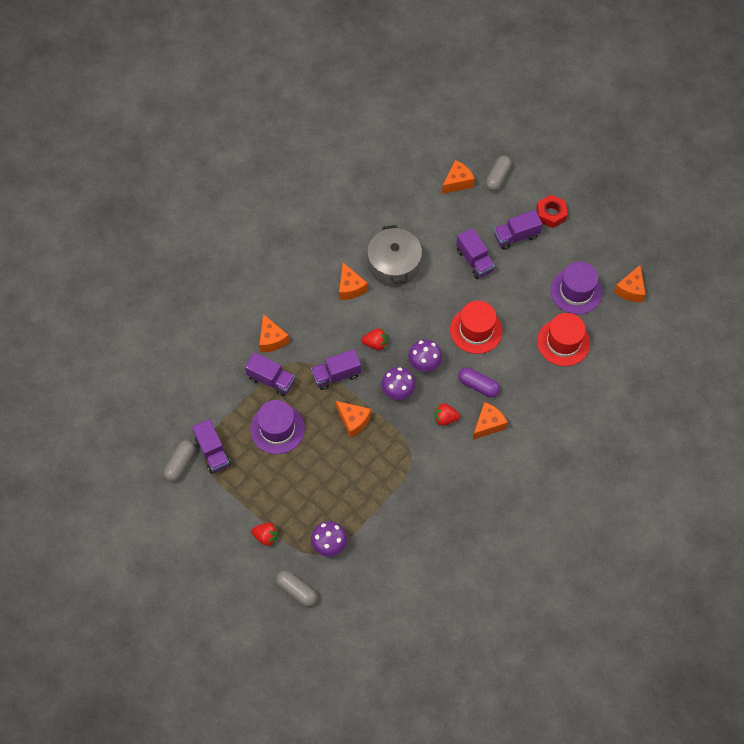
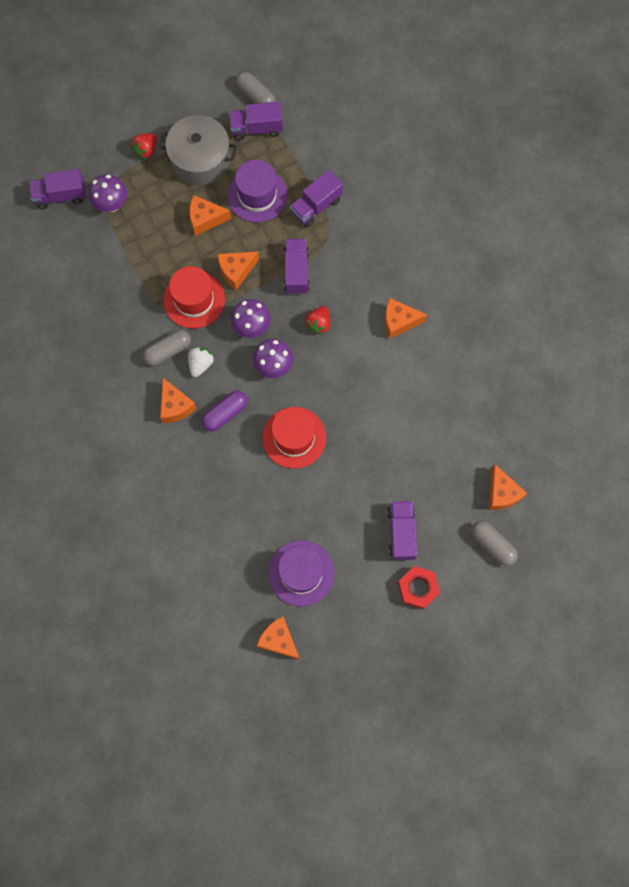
camera: 110 degrees right, 10 degrees up
orange cheese [259,314,289,352] -> orange cheese moved to [189,195,231,236]
grey capsule [276,570,318,607] -> grey capsule moved to [143,330,191,366]
grey pot [367,225,422,287] -> grey pot moved to [159,115,237,186]
red strawberry [434,403,460,426] -> white strawberry [188,347,214,377]
purple truck [456,228,495,279] -> purple truck moved to [29,169,86,209]
red hat [537,313,590,366] -> red hat moved to [163,266,225,329]

